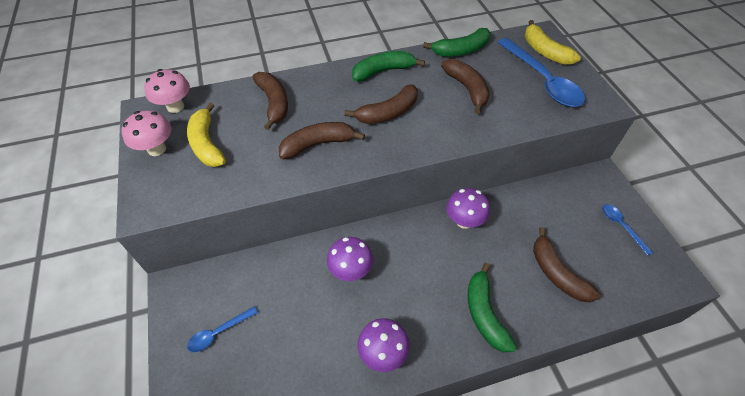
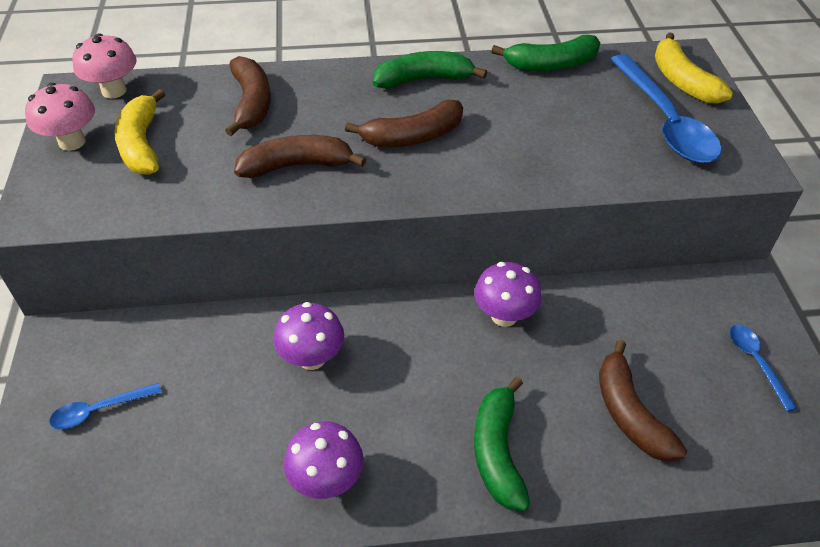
camera: 10 degrees right, 5 degrees down
brown banana [441,59,490,114] -> none

